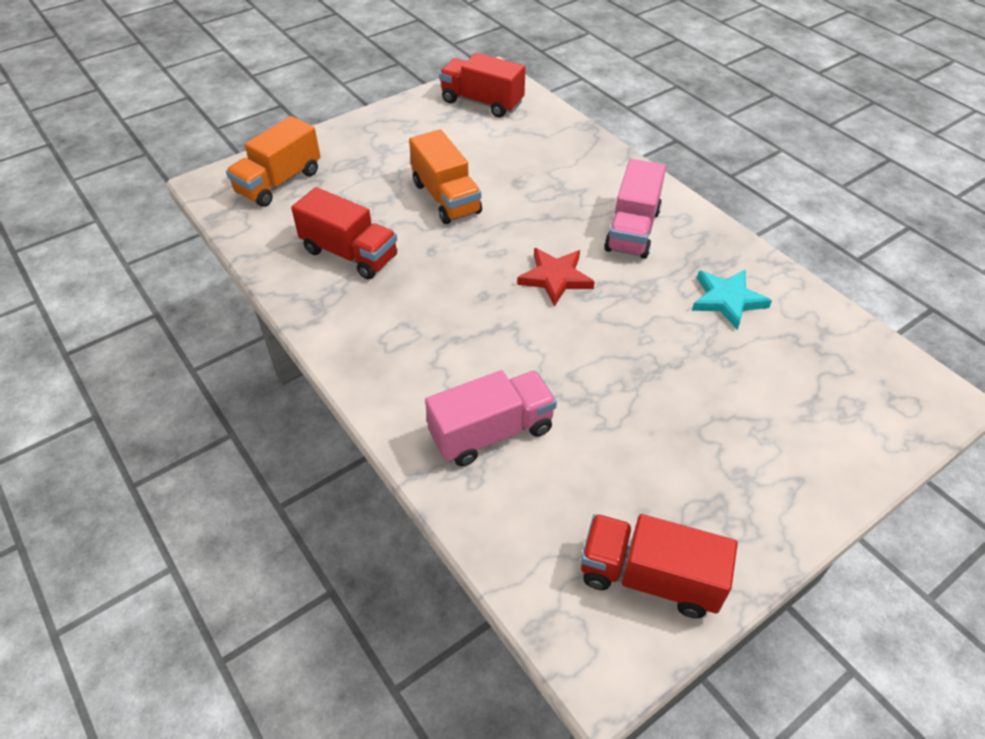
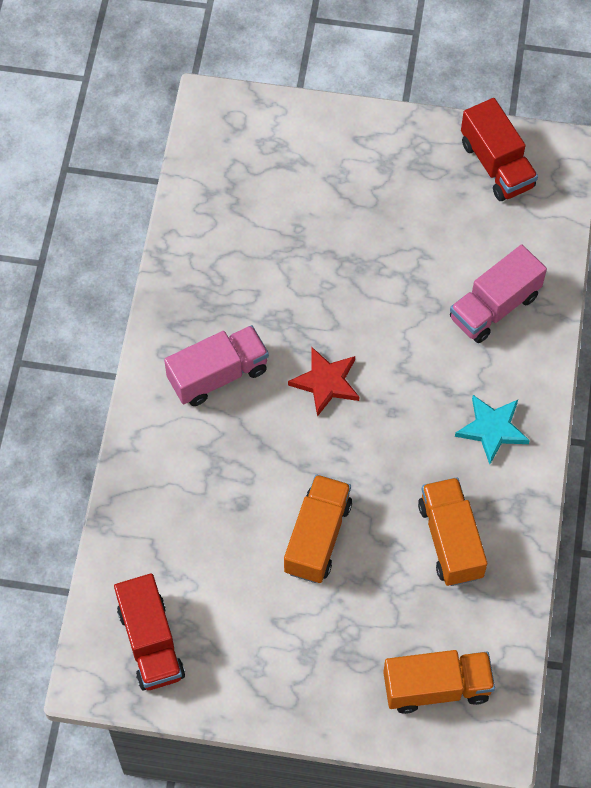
camera: 135 degrees left, 15 degrees up
red truck [291,187,397,279] -> orange truck [418,477,487,586]
pink truck [425,370,557,466] -> pink truck turned 60 degrees counterclockwise [450,245,547,343]
turquoise star [692,269,772,330] -> turquoise star moved to [455,395,530,464]

